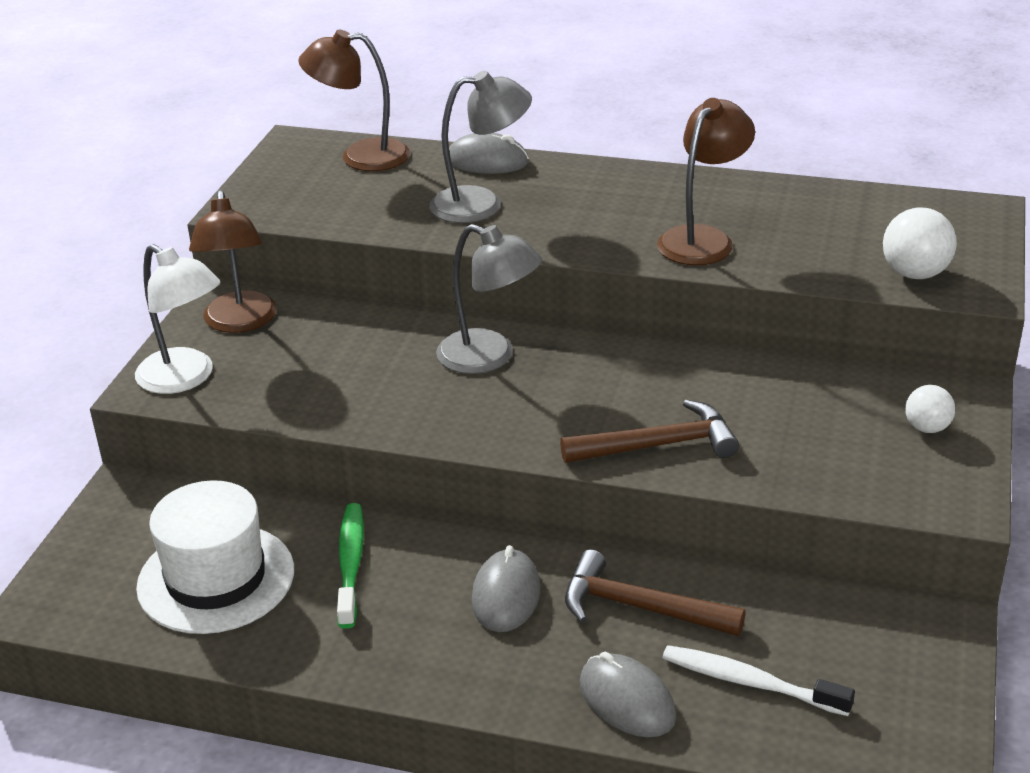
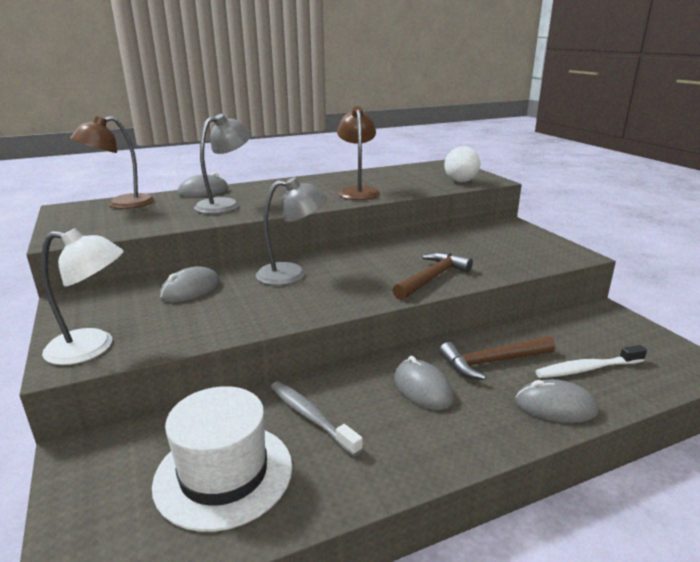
camera: 40 degrees left, 10 degrees down
brown lamp [189,190,277,333] -> none
green toothbrush [337,503,364,629] -> grey toothbrush [271,381,363,456]
white ball [905,385,955,433] -> none
none -> grey mouse [160,266,220,303]

